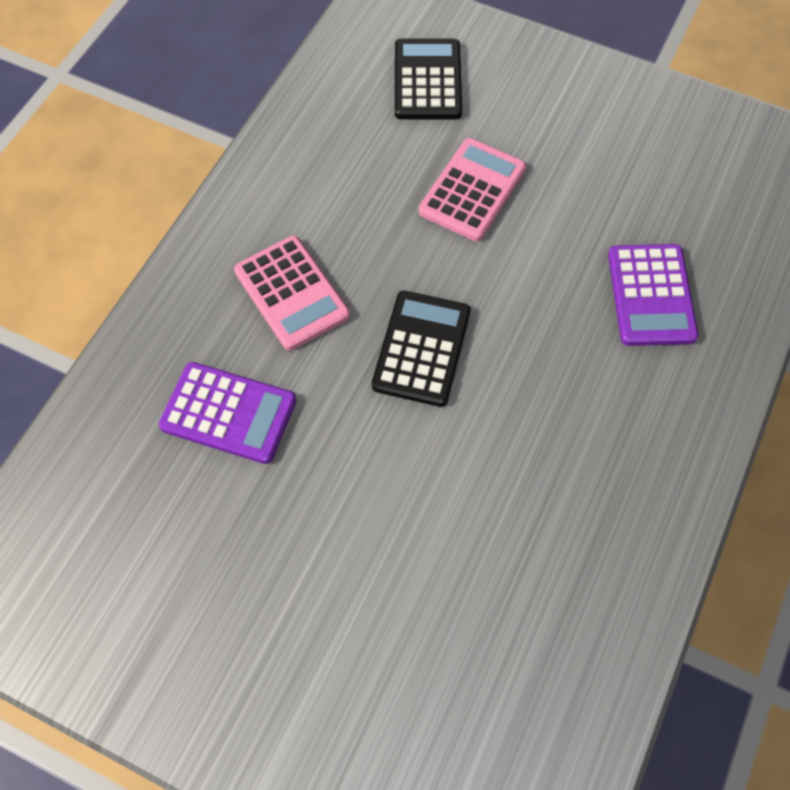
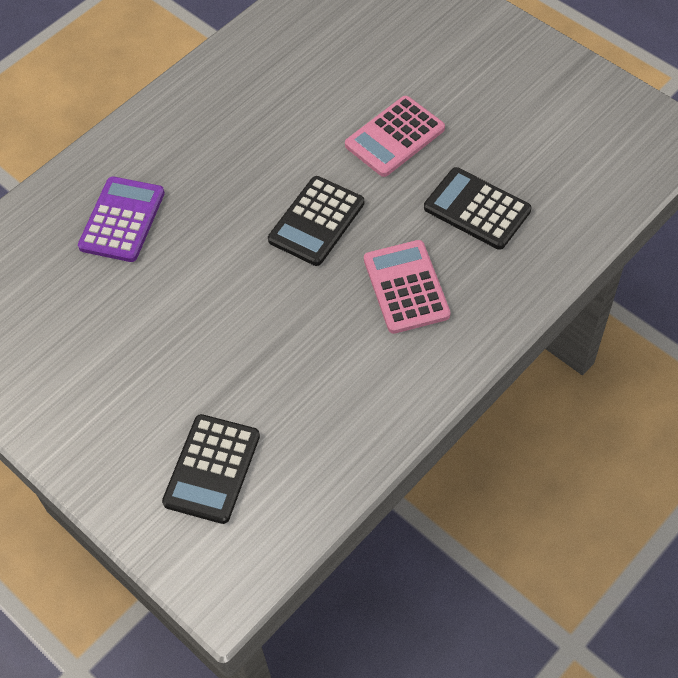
camera: 160 degrees left, 5 degrees down
purple calculator [159,362,297,464] -> black calculator [424,167,531,250]
pink calculator [419,138,526,241] -> pink calculator moved to [345,96,445,177]

